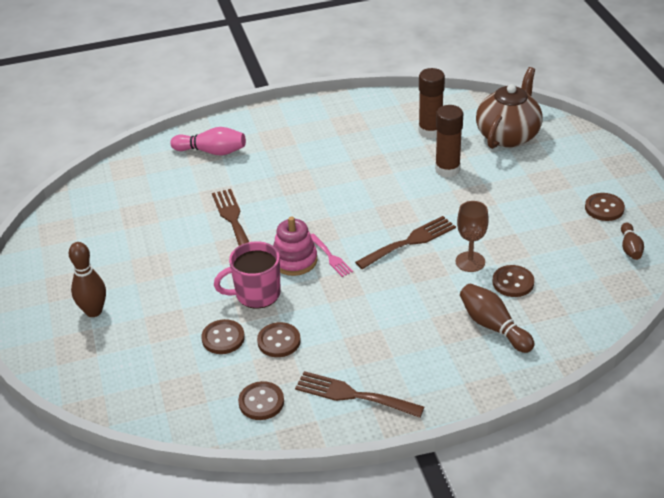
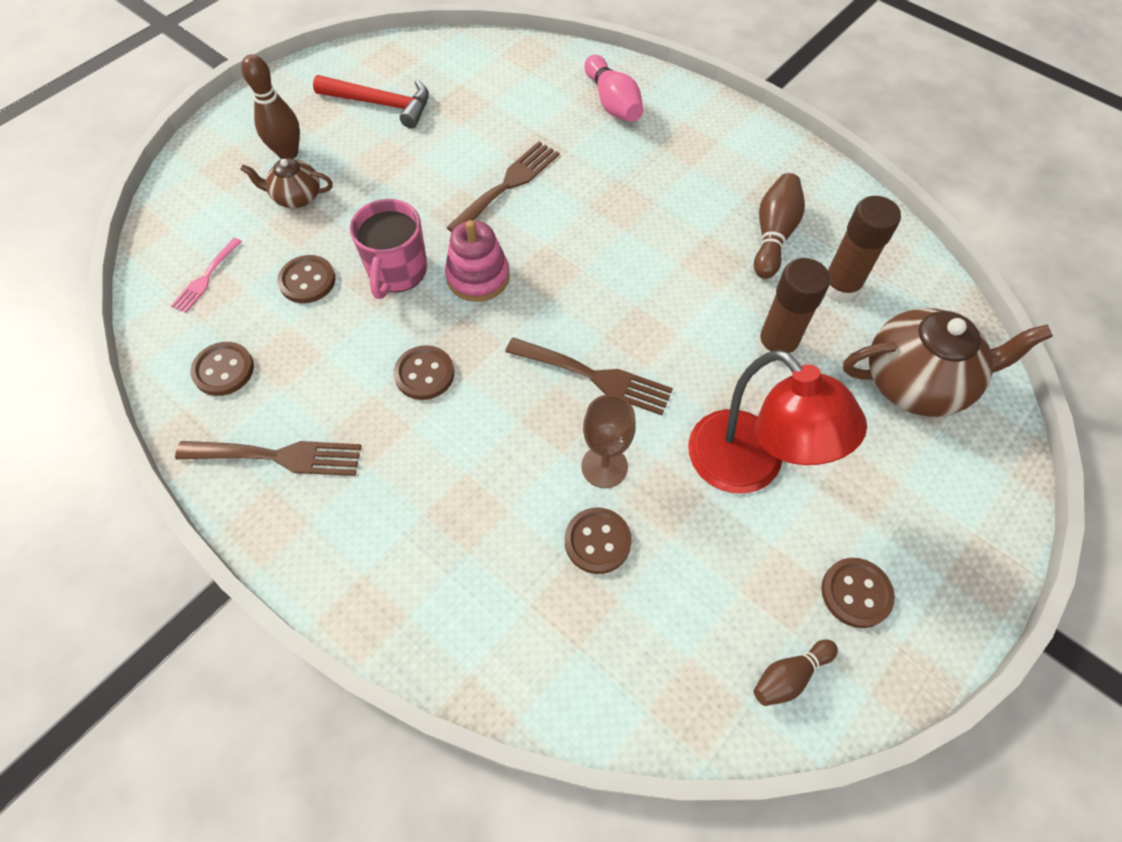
camera: 55 degrees right, 20 degrees up
pink mug [214,242,281,309] -> pink mug turned 120 degrees counterclockwise [350,199,427,299]
brown button [257,322,301,357] -> brown button moved to [394,345,454,400]
brown fork [295,371,424,418] -> brown fork turned 105 degrees clockwise [175,441,361,476]
pink fork [311,233,353,277] -> pink fork moved to [171,238,242,313]
brown bowling pin [460,283,535,353] -> brown bowling pin moved to [754,173,805,279]
none -> brown teapot [240,158,333,208]
none -> red hammer [313,75,429,129]
none -> red lamp [688,350,867,493]

